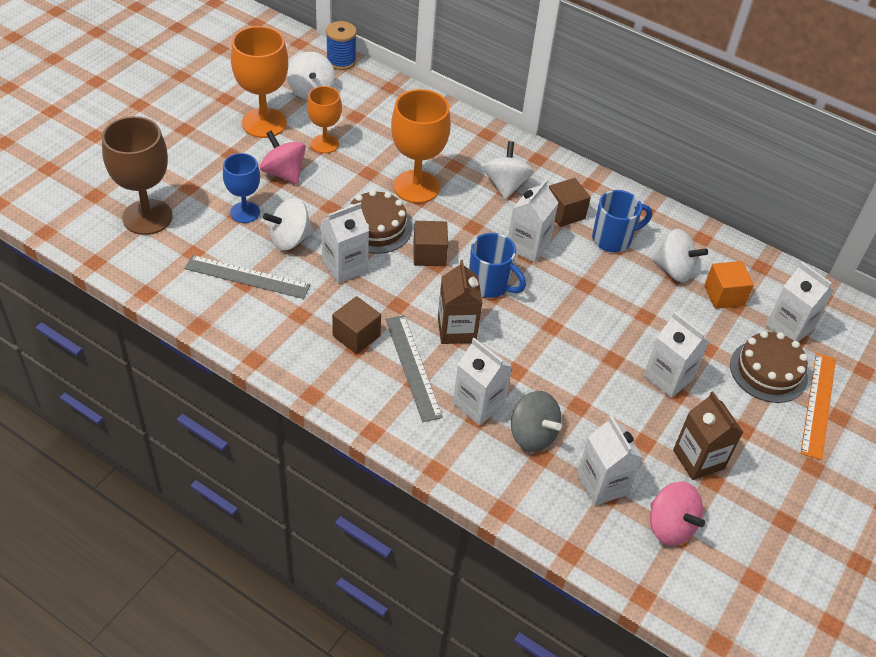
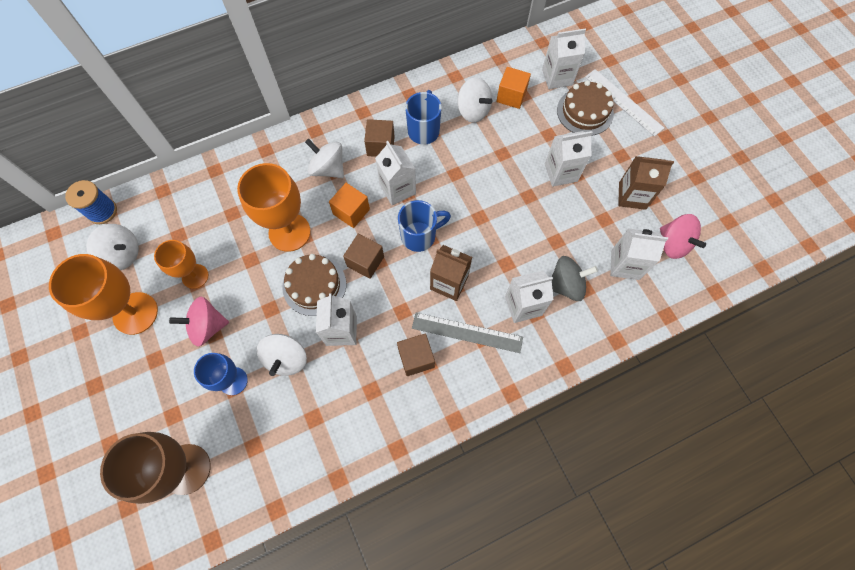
camera: 55 degrees left, 20 degrees up
grey ruler [184,255,310,299] -> none
pink spinning top [650,481,705,546] -> pink spinning top turned 60 degrees clockwise [660,214,706,259]
white spinning top [652,229,708,282] -> white spinning top turned 75 degrees clockwise [457,77,492,123]
orange ruler [800,353,836,460] -> white ruler [585,69,664,136]
none -> orange cube [329,183,370,228]

